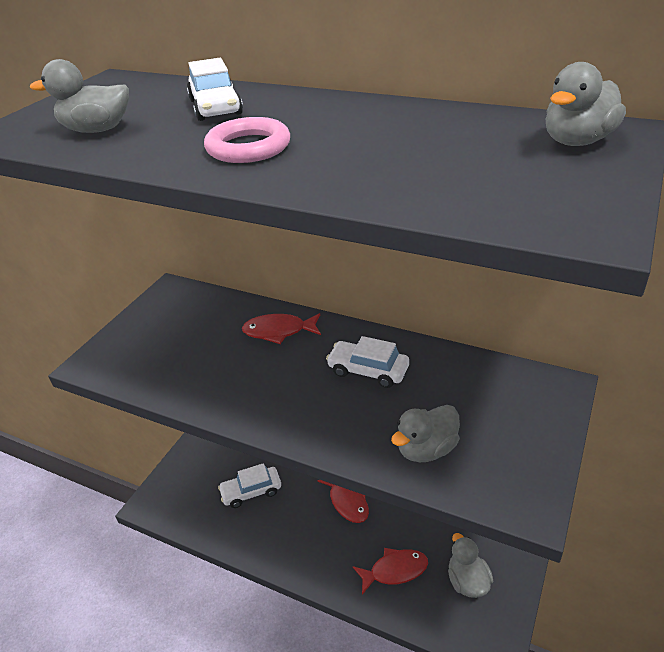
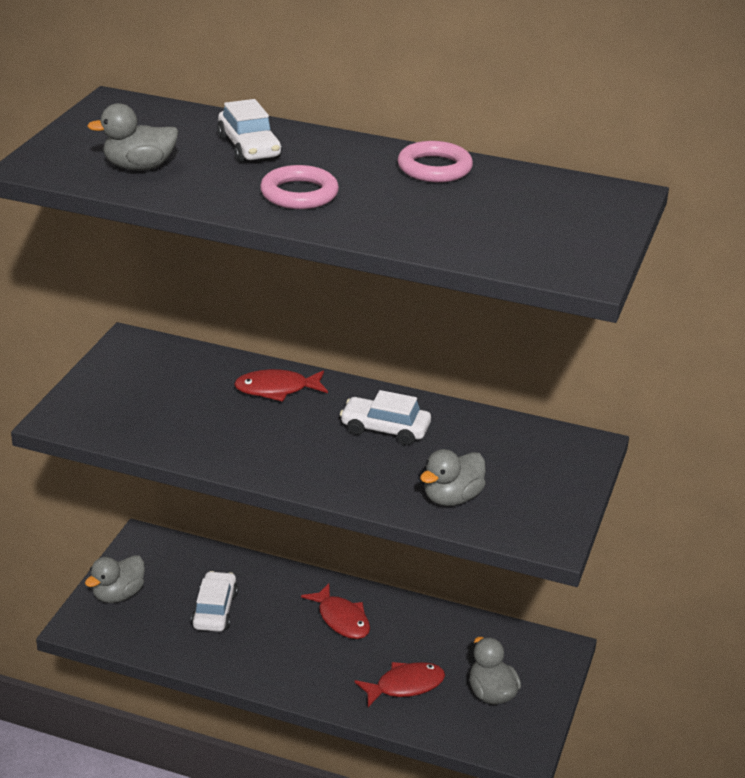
camera: 10 degrees left, 5 degrees down
white car [218,463,281,508] -> white car turned 120 degrees clockwise [191,571,238,632]
grey duck [546,62,626,146] -> grey duck moved to [85,555,145,603]
none -> pink ring [397,141,473,183]

